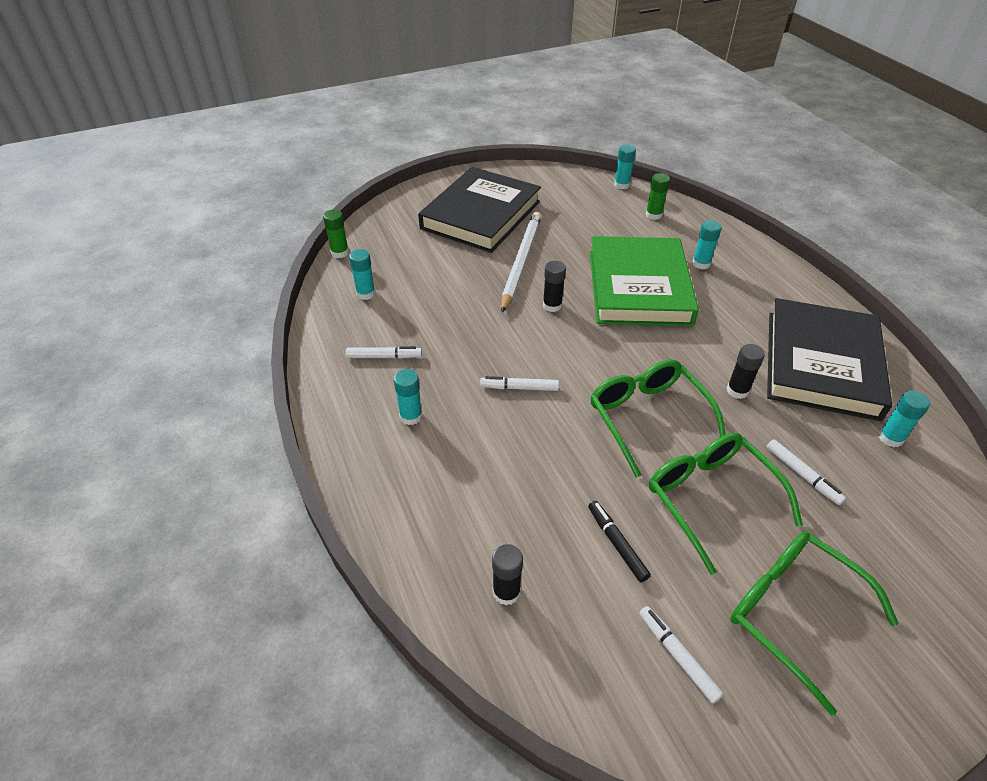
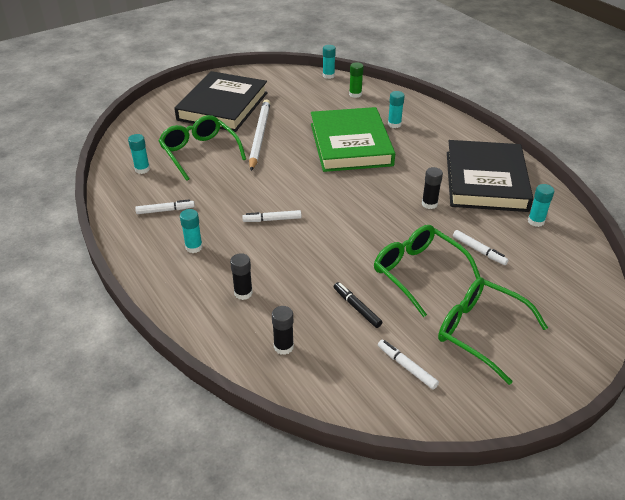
camera: 10 degrees left, 5 degrees down
green glue stick [323,210,349,258] -> none
black glue stick [543,261,566,312] -> black glue stick moved to [230,253,253,300]
green glasses [590,360,726,478] -> green glasses moved to [159,115,246,181]

